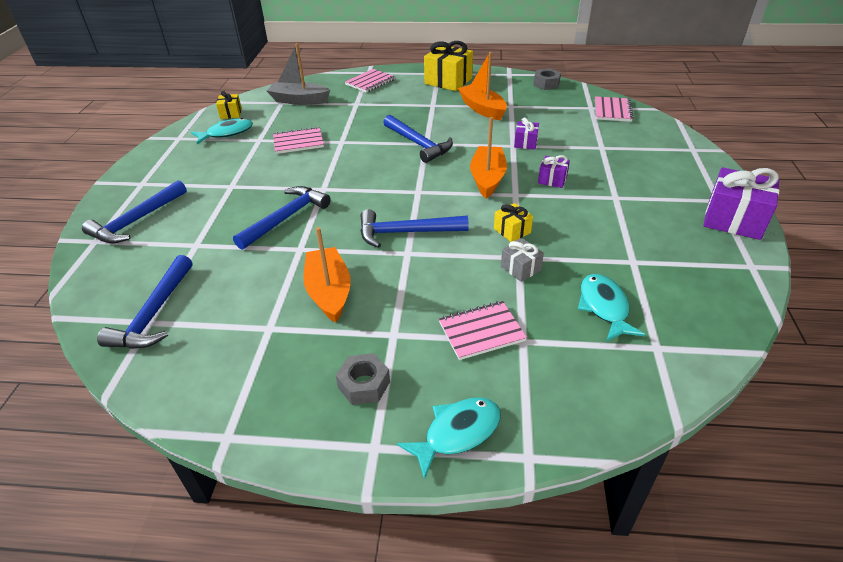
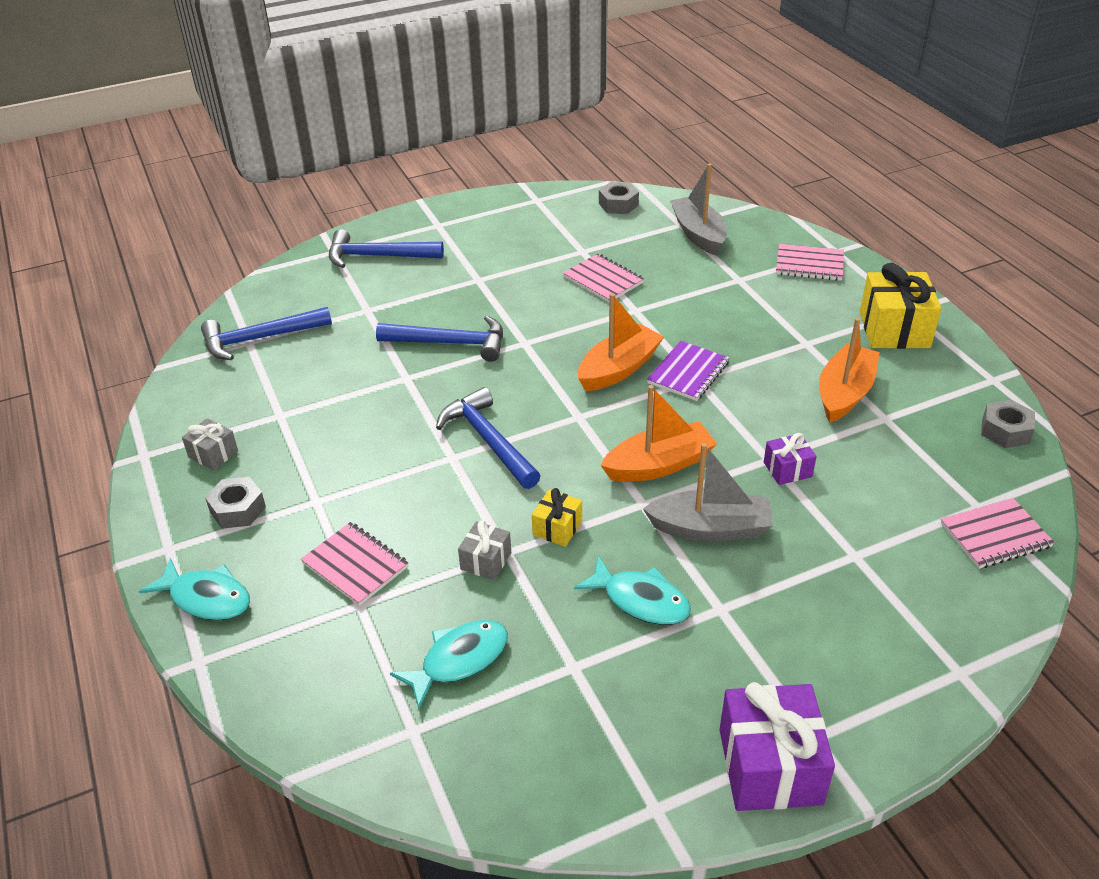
camera: 60 degrees right, 0 degrees up
turquoise fish [191,118,253,144] -> turquoise fish moved to [574,556,691,625]
yellow gift [216,91,242,119] -> grey nut [599,182,639,214]
orange boat [303,227,351,323] -> orange boat moved to [578,293,664,391]
blue hammer [383,115,453,163] -> purple notebook [647,341,729,401]
purple gift [538,155,570,188] -> grey boat [643,443,773,541]
none -> grey gift [182,418,238,471]

